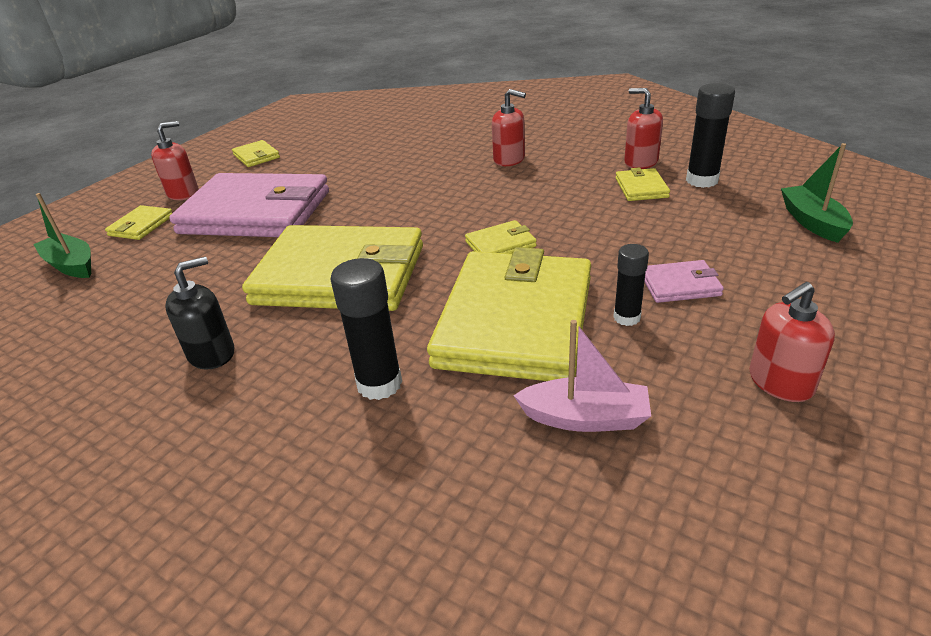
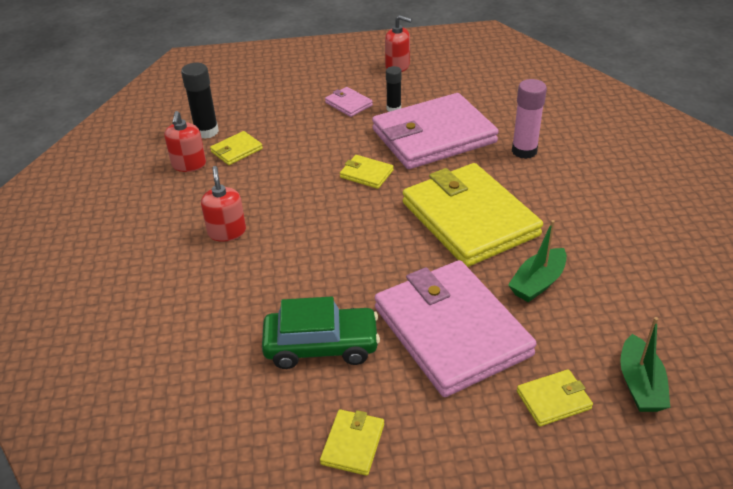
camera: 130 degrees left, 5 degrees up
red soap dispenser [151,121,199,200] -> none
black soap dispenser [165,257,234,370] -> none
black glue stick [330,258,402,400] -> pink glue stick [512,79,547,159]
yellow wallet [427,247,591,381] -> pink wallet [372,93,499,169]
pink boat [513,320,651,432] -> none
green boat [781,143,853,243] -> green boat moved to [508,220,567,302]
none -> green car [262,297,380,369]

